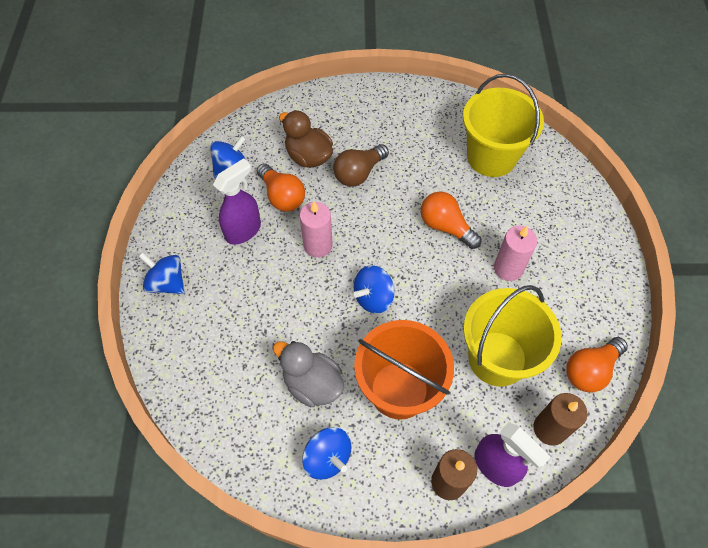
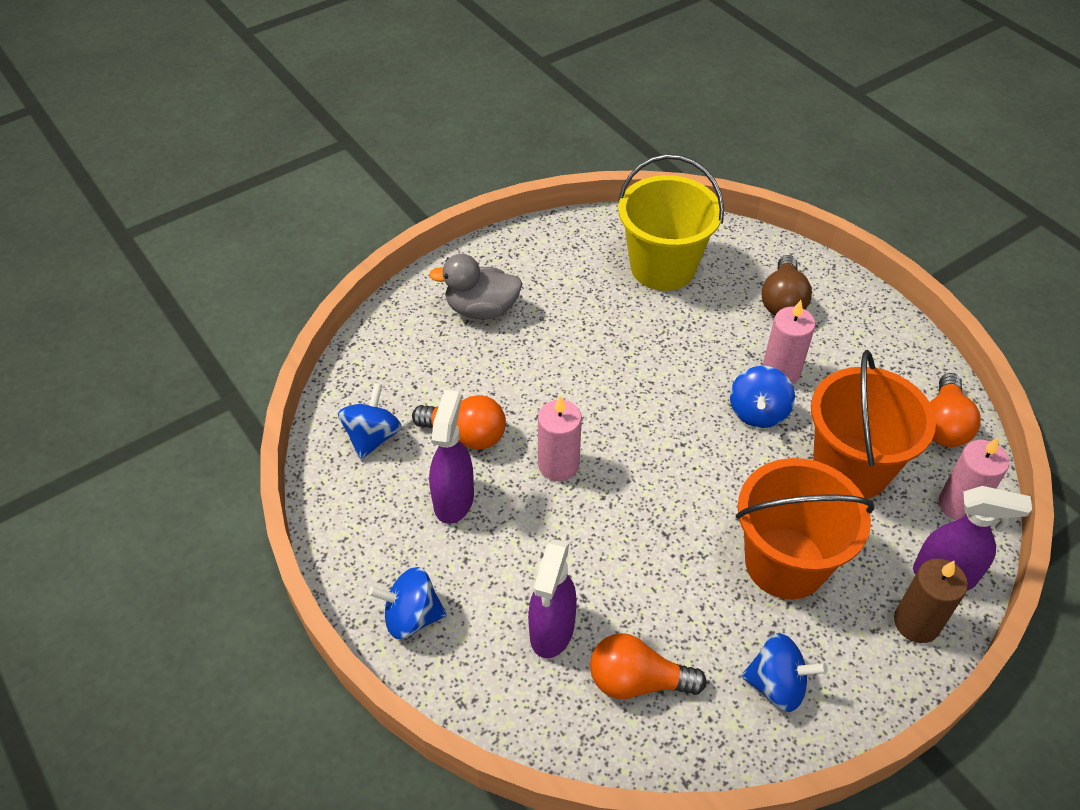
camera: 35 degrees left, 10 degrees down
grey duck [273,341,344,407] -> grey duck moved to [429,254,522,319]
brown duck [279,110,333,168] -> none
brown light bulb [333,144,389,187] -> brown light bulb moved to [762,255,812,315]
blue spinning top [354,265,395,314] -> blue spinning top moved to [730,366,795,428]
orange light bulb [421,191,482,249] -> orange light bulb moved to [590,633,707,699]
yellow bucket [463,285,562,387] -> orange bucket [811,350,936,499]
brown candle [534,393,587,446] -> pink candle [939,437,1009,521]
none -> purple spray bottle [528,539,577,658]

